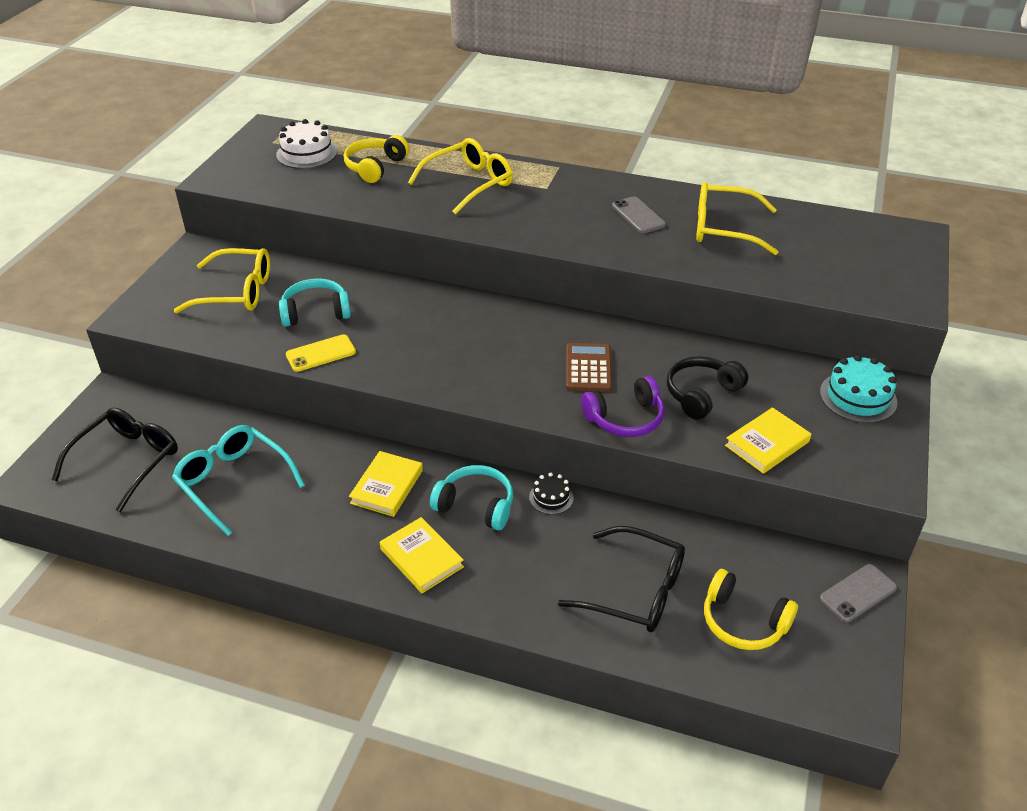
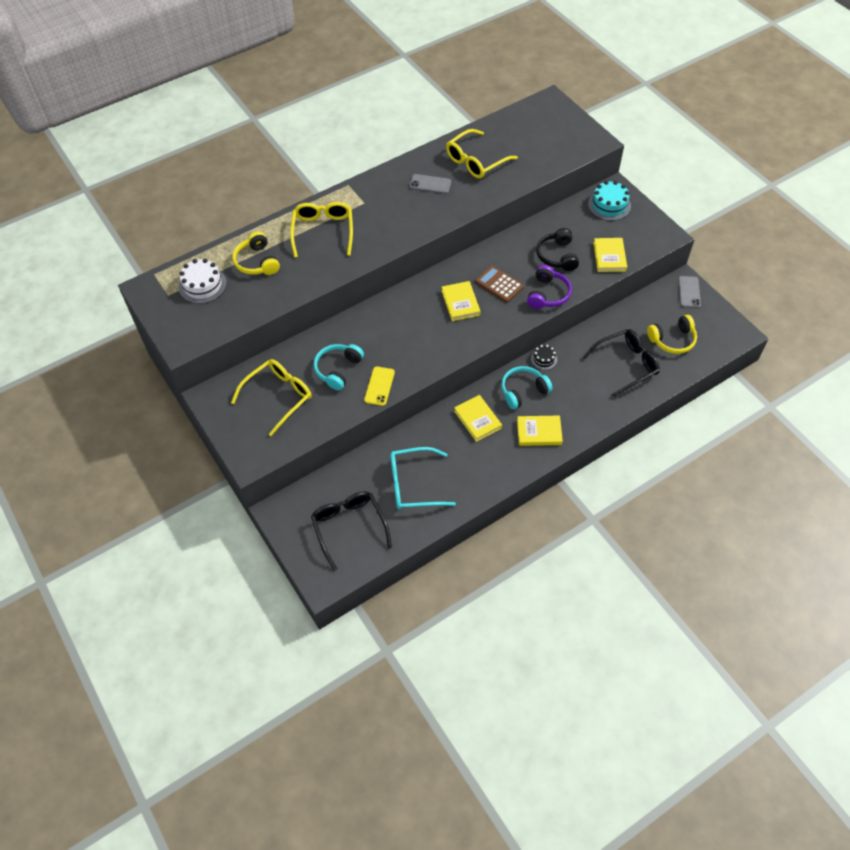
camera: 50 degrees left, 15 degrees up
none -> yellow book [442,281,481,321]

